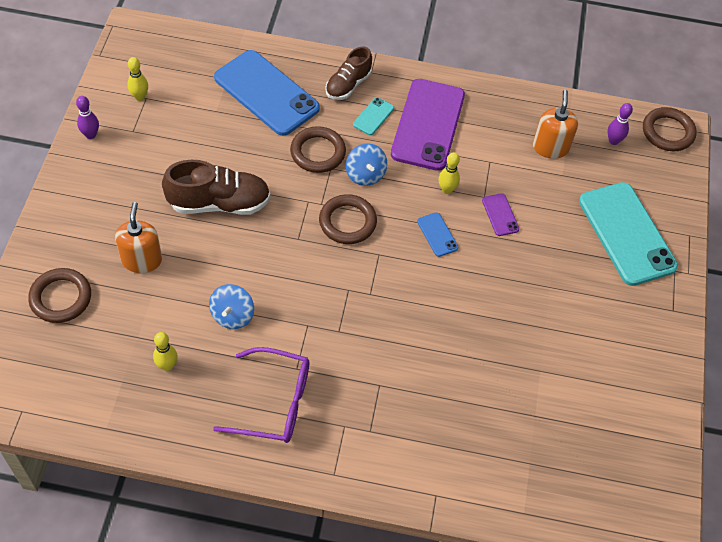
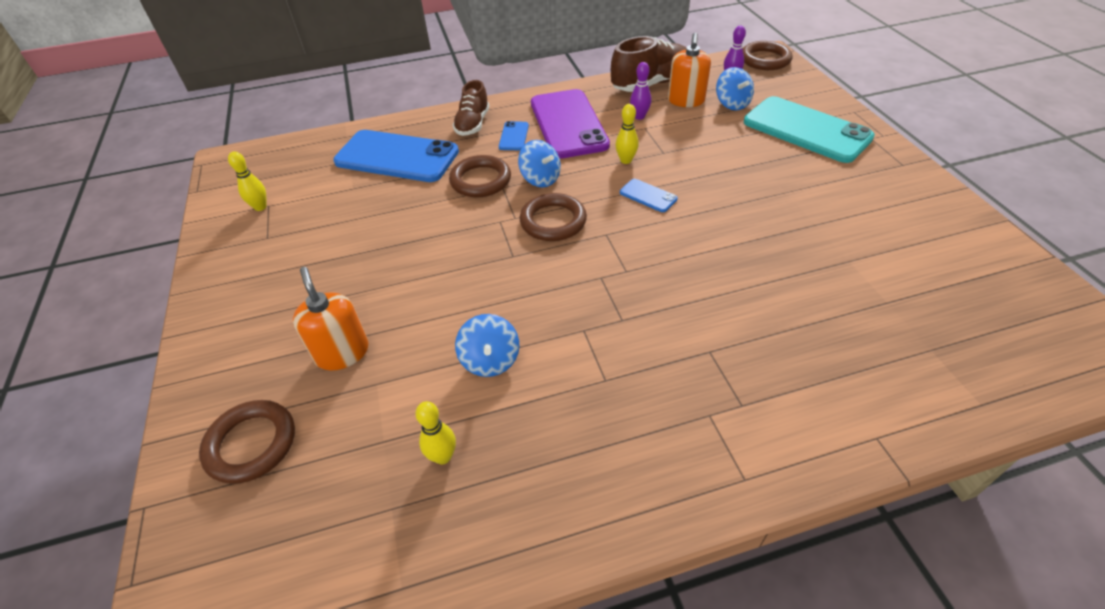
camera: 20 degrees left, 10 degrees down
purple bowling pin [76,96,99,139] -> purple bowling pin moved to [630,62,651,120]
brown shoe [162,160,270,215] -> brown shoe moved to [611,36,686,92]
purple glasses [213,347,309,443] -> none
turquoise phone [353,97,394,135] -> blue phone [499,121,529,150]
purple phone [482,193,519,236] -> none
orange soap dispenser [533,90,578,159] -> orange soap dispenser turned 150 degrees counterclockwise [668,33,711,107]
none -> blue spinning top [716,67,754,110]

